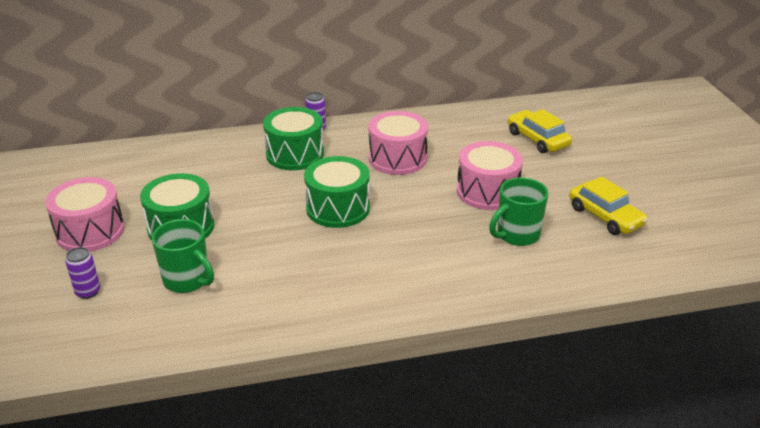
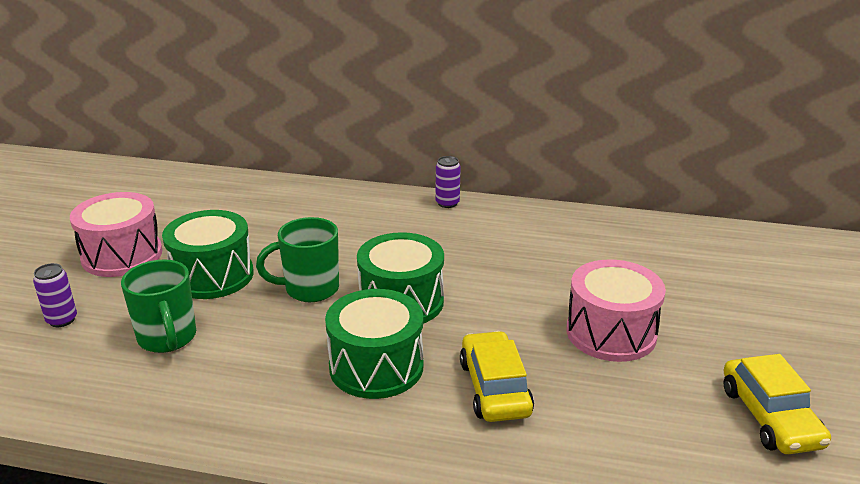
camera: 25 degrees right, 5 degrees down
green drum [263,107,324,170] -> green drum moved to [325,289,424,399]
pink drum [368,111,428,175] -> none
green mug [489,177,548,246] -> green mug moved to [256,217,339,302]
yellow car [508,109,572,153] -> yellow car moved to [460,331,534,422]

